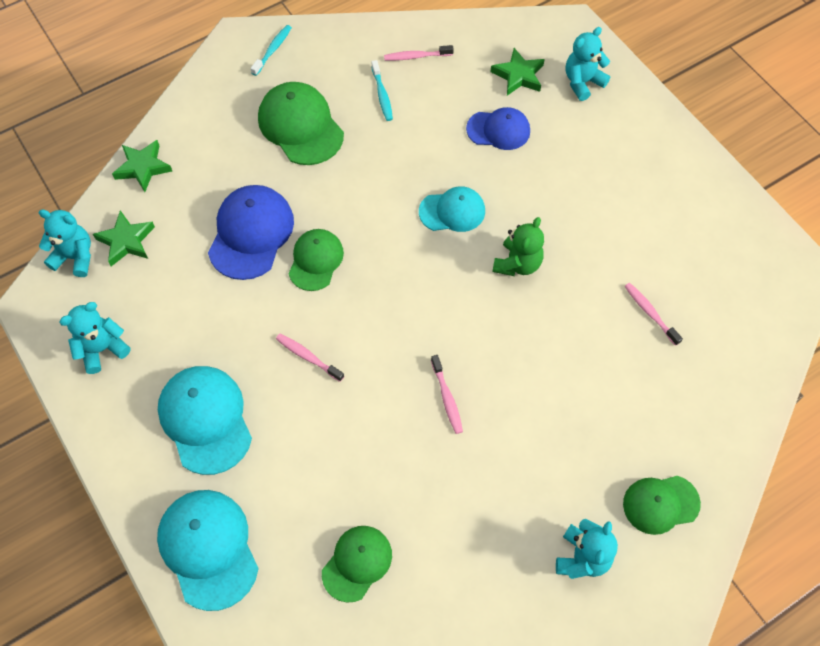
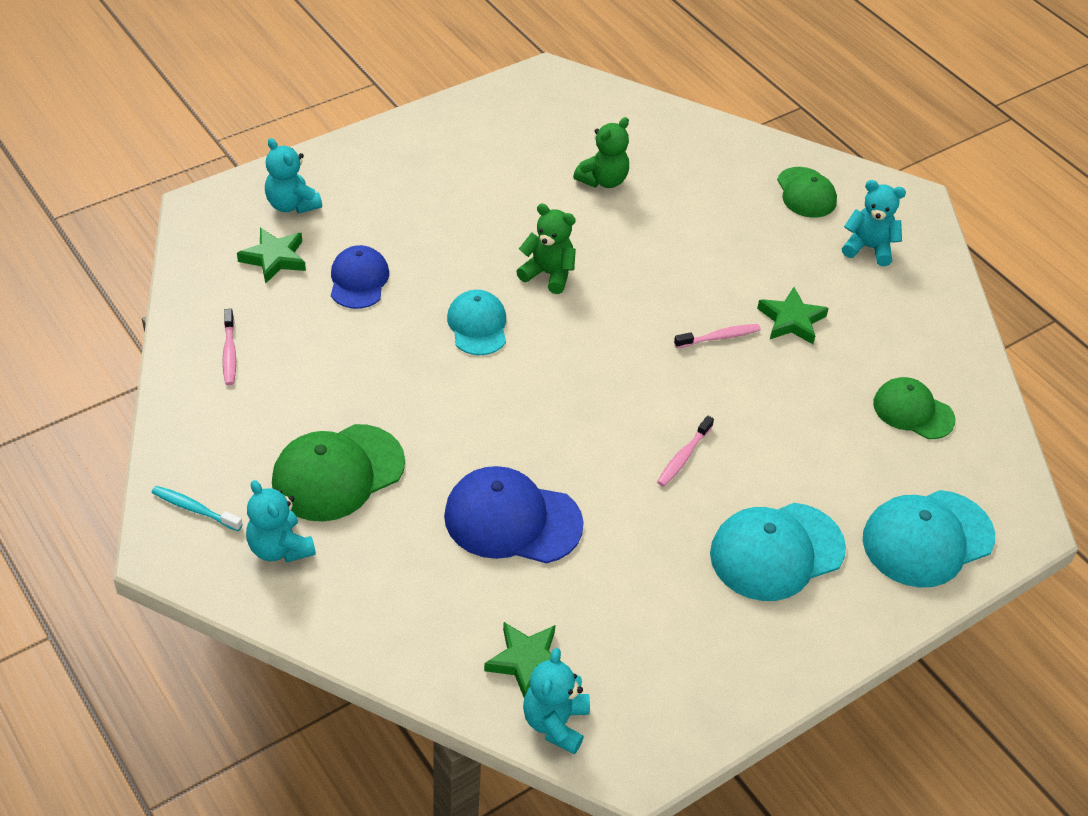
camera: 95 degrees left, 15 degrees down
turquoise teddy bear [59,302,131,374] -> turquoise teddy bear moved to [246,480,316,563]
green star [112,140,172,192] -> green star moved to [757,287,829,344]
green cap [288,229,344,291] -> none
turquoise toothbrush [371,60,393,121] -> none
pink toothbrush [624,283,683,346] -> green teddy bear [573,117,629,188]

